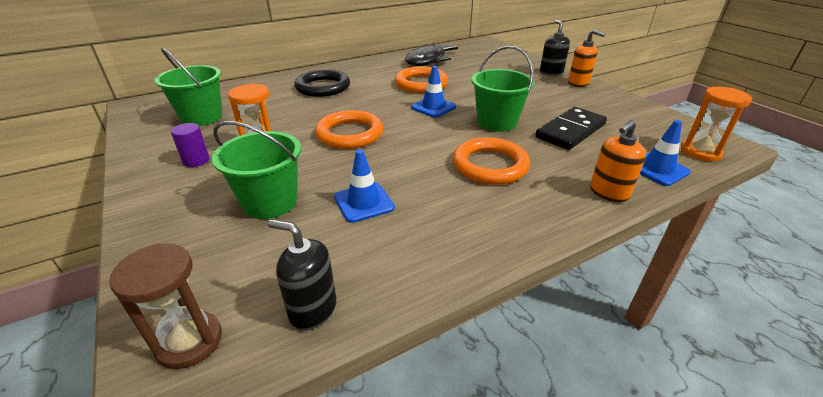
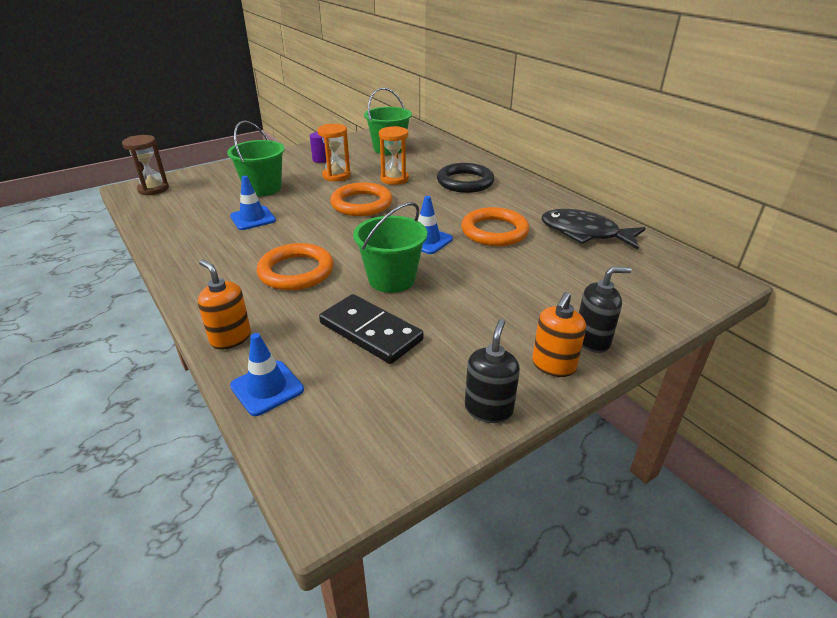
camera: 85 degrees right, 0 degrees up
black soap dispenser [268,219,337,330] -> black soap dispenser moved to [465,319,520,423]
orange hourglass [681,87,752,162] -> orange hourglass moved to [379,126,409,185]

